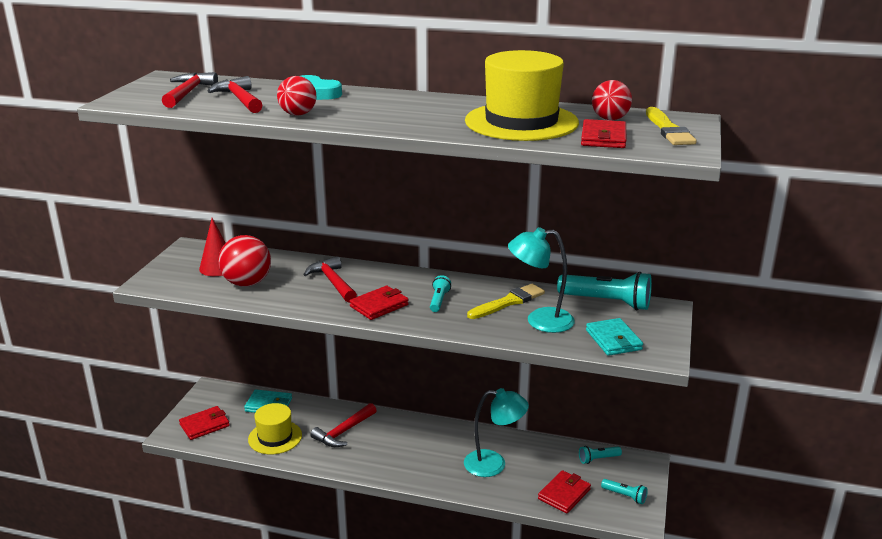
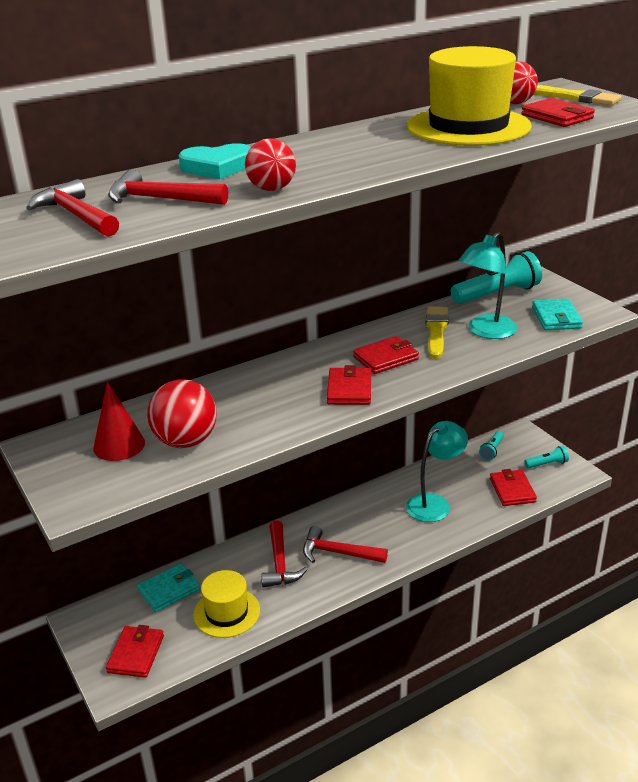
camera: 45 degrees left, 5 degrees up
red hammer [303,256,357,303] -> red hammer moved to [303,526,388,563]
turquoise flashlight [430,275,451,312] -> red wallet [353,336,419,374]
turquoise wallet [586,318,643,356] -> turquoise wallet turned 60 degrees clockwise [532,299,583,330]

